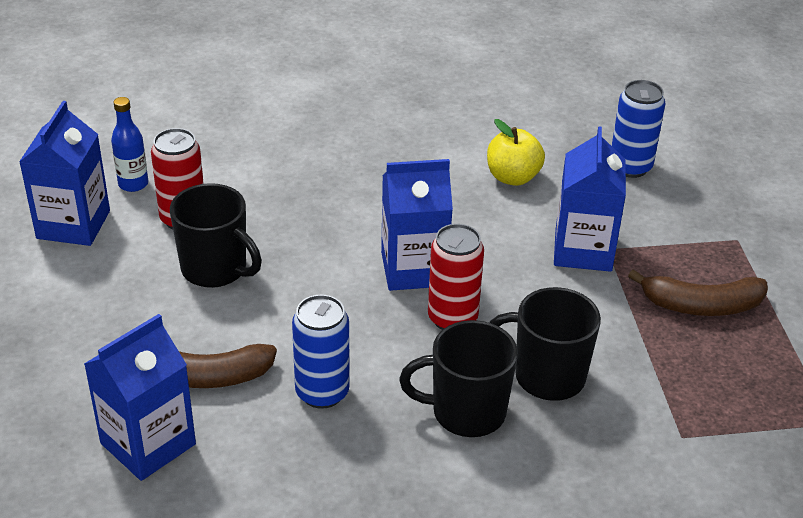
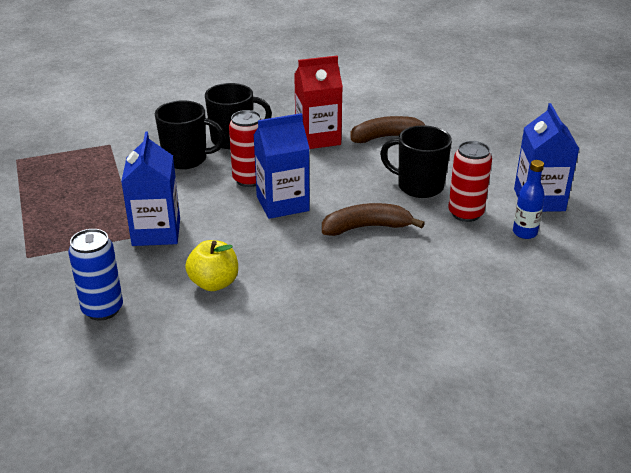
camera: 170 degrees right, 5 degrees down
blue carton [84,314,196,481] -> none
blue can [292,295,350,409] -> red carton [294,56,343,149]
brown banana [628,269,768,316] -> brown banana moved to [322,203,425,236]

